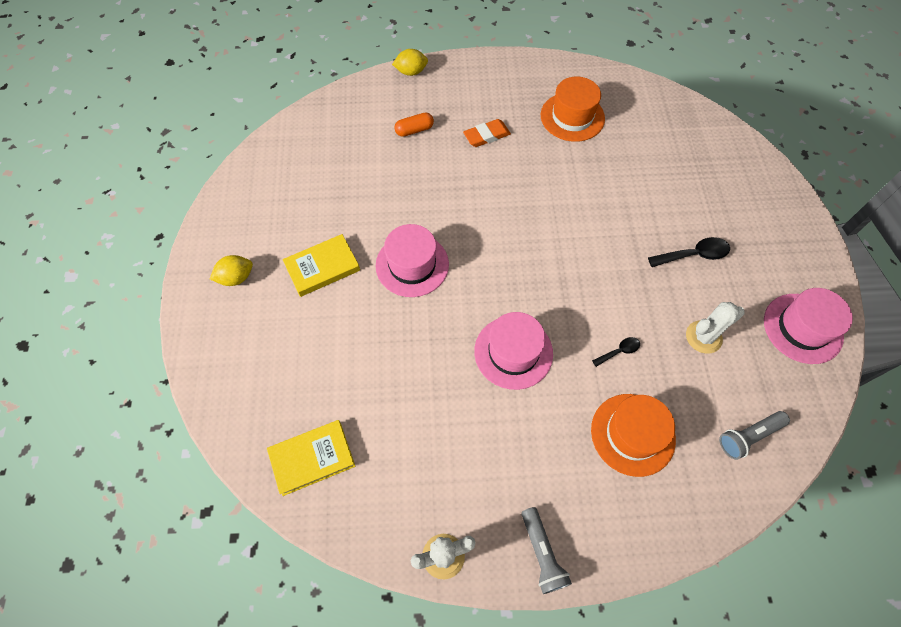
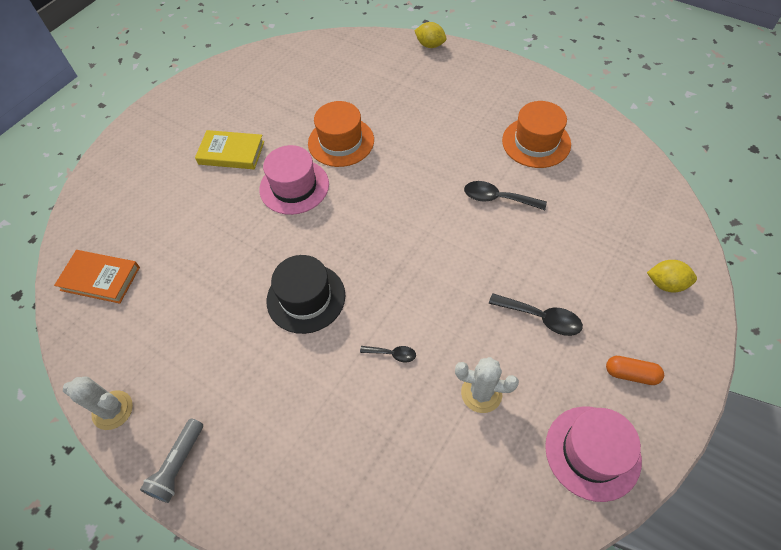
camera: 40 degrees right, 5 degrees down
yellow lemon [210,255,253,286] -> yellow lemon moved to [647,260,697,293]
yellow book [267,420,355,496] -> orange book [54,250,140,304]
orange capsule [394,112,434,137] -> orange capsule moved to [606,356,664,385]
orange eraser [463,119,511,147] -> none
pink hat [474,312,553,390] -> black hat [267,255,345,334]
orange hat [591,394,676,477] -> orange hat moved to [308,101,374,167]
grey flashlight [719,411,790,460] -> none
none -> black spoon [464,181,547,210]

